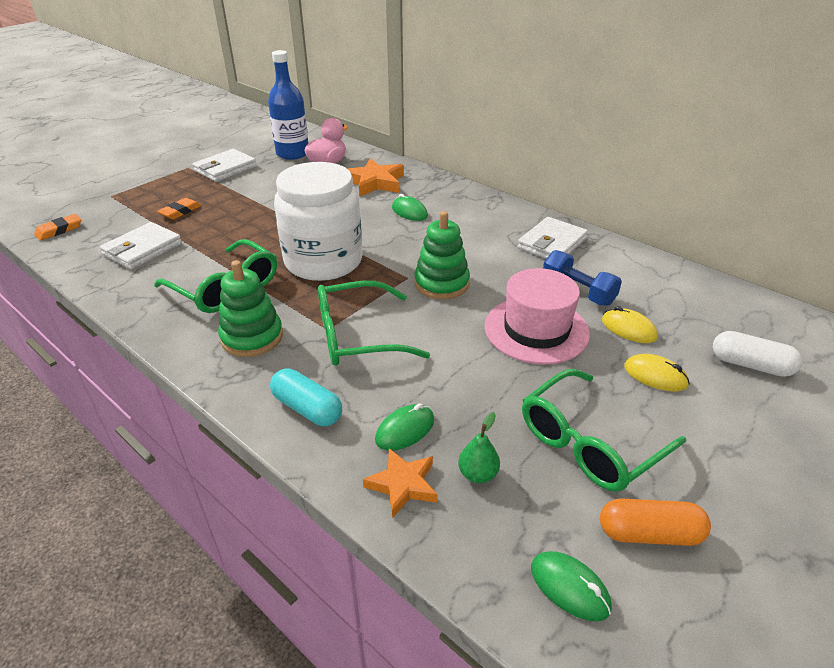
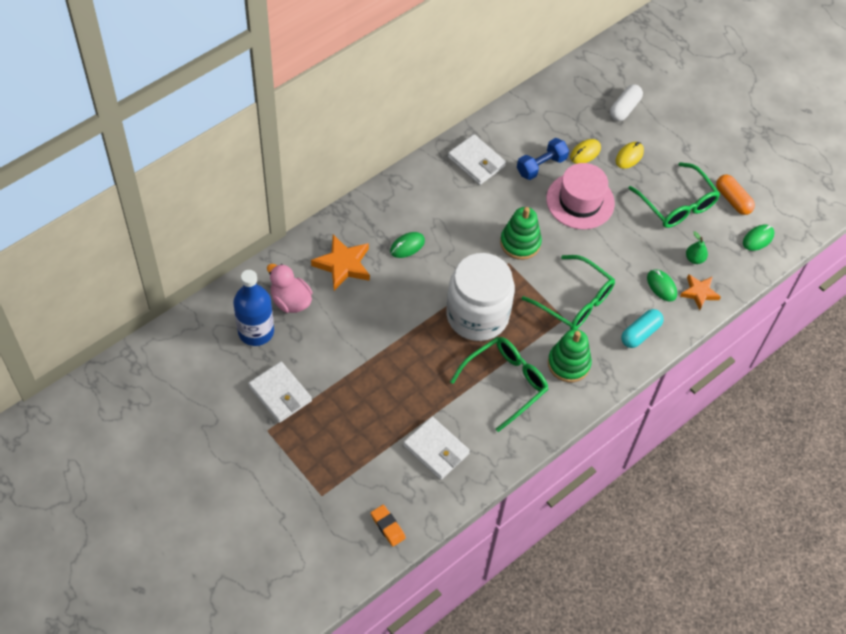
camera: 85 degrees left, 20 degrees up
orange eraser [157,198,201,220] -> none
green glasses [318,280,430,366] -> green glasses turned 45 degrees counterclockwise [522,255,615,330]
orange capsule [600,498,711,546] -> orange capsule turned 45 degrees counterclockwise [716,175,755,215]

